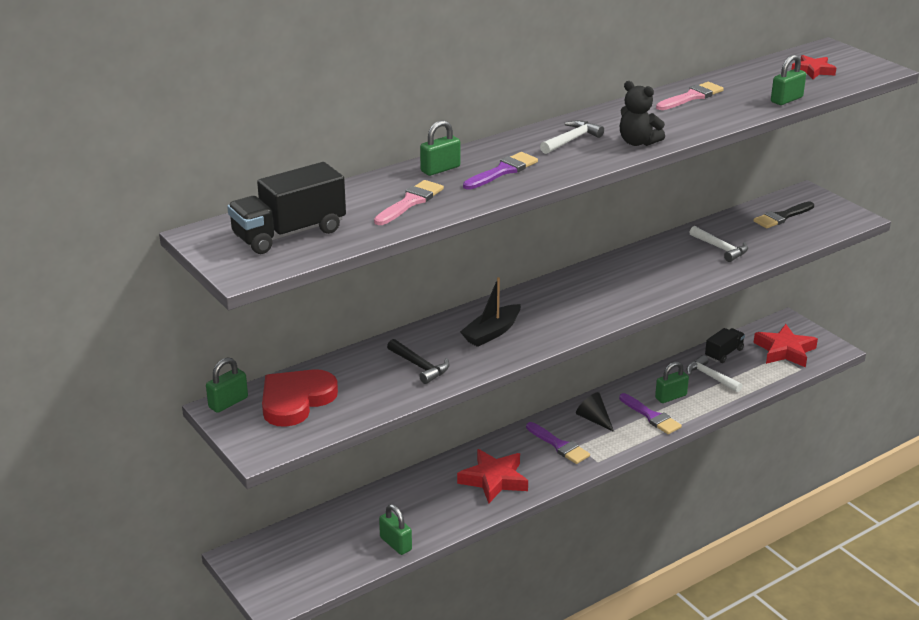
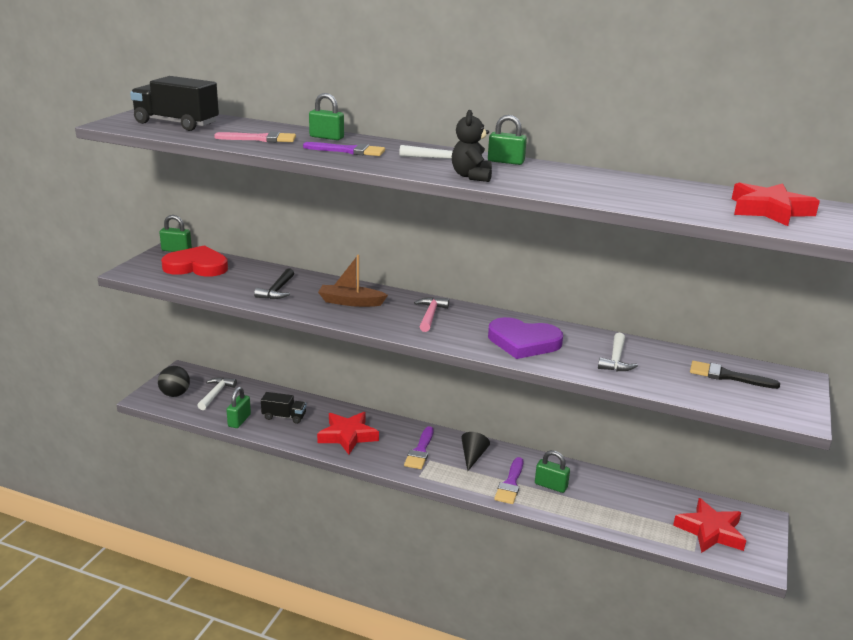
camera: 55 degrees right, 5 degrees down
black boat [460,277,521,347] -> brown boat [318,255,388,307]
pink brush [656,82,724,110] -> none
white hammer [687,355,742,392] -> white hammer moved to [197,377,237,410]
black truck [705,328,745,363] -> black truck moved to [261,392,307,424]
green padlock [771,55,806,105] -> green padlock moved to [488,115,527,165]
red star [791,55,836,79] -> red star [732,182,820,226], size x1.63
none -> black ball [158,366,190,397]
none -> pink hammer [414,297,449,332]
none -> purple heart [488,317,563,359]

